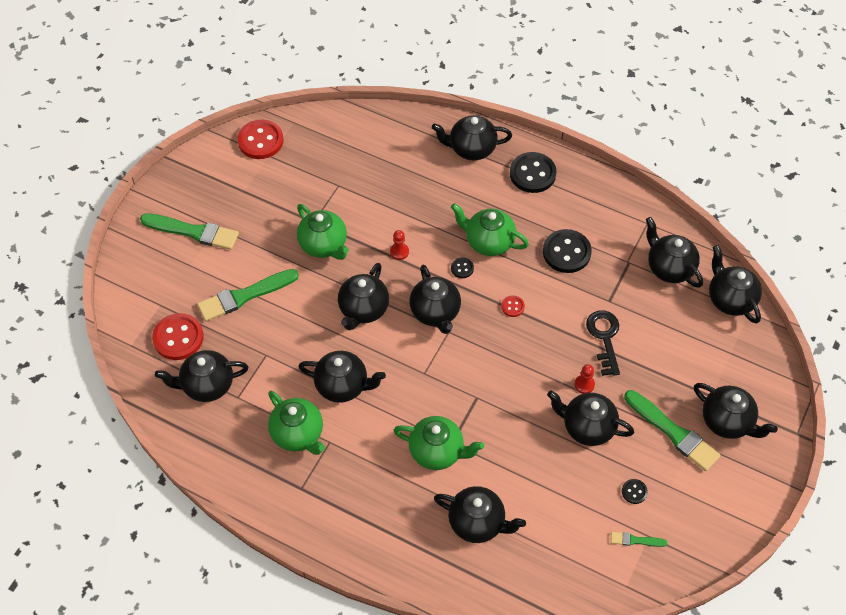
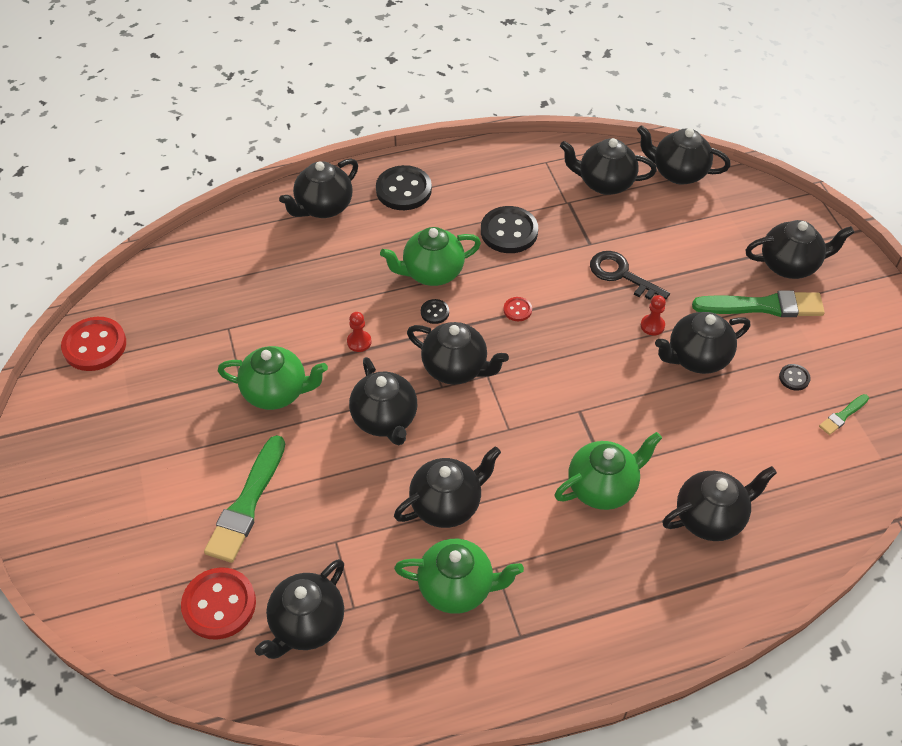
camera: 45 degrees left, 5 degrees down
green brush [140,213,239,250] -> none

